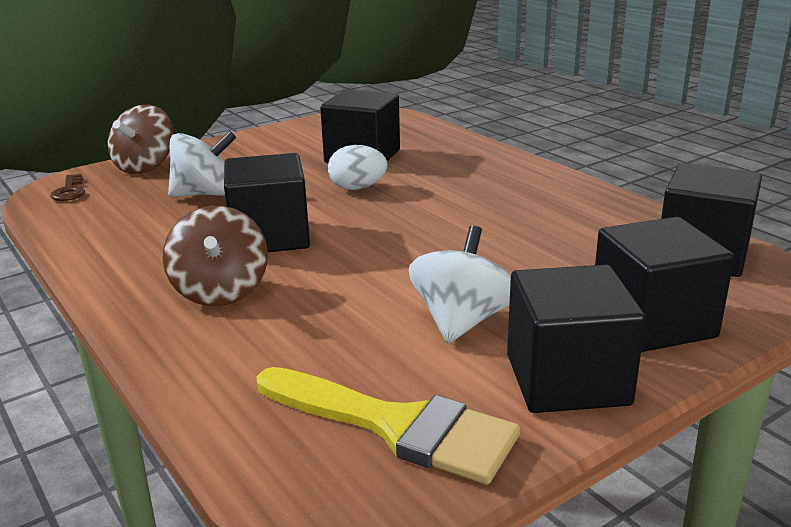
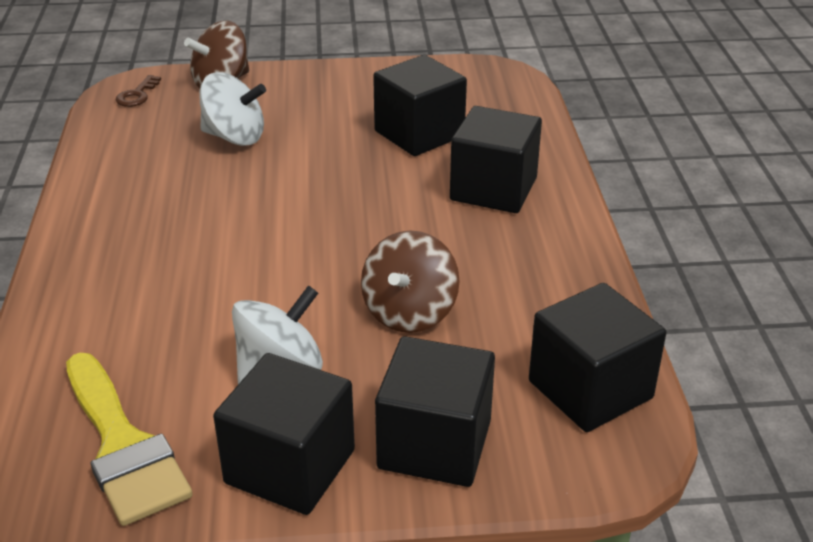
camera: 30 degrees right, 10 degrees up
brown spinning top [163,206,268,306] -> brown spinning top moved to [361,231,460,333]
black cube [224,153,310,252] -> black cube moved to [450,106,542,213]
white egg [328,145,388,190] -> none

